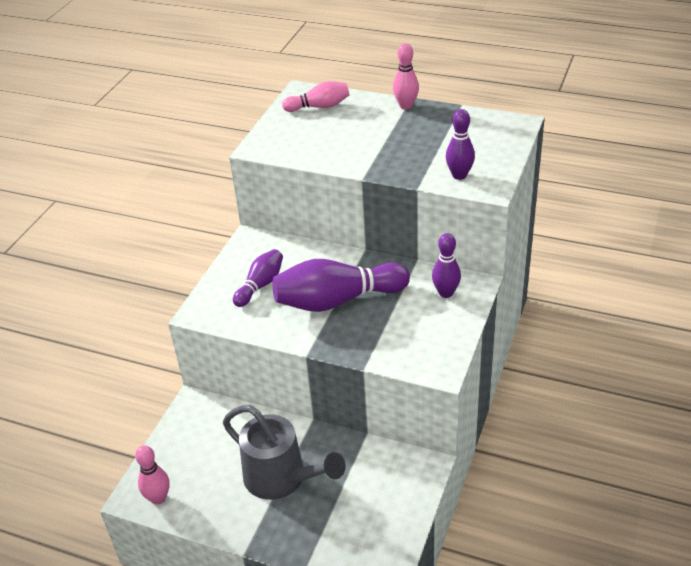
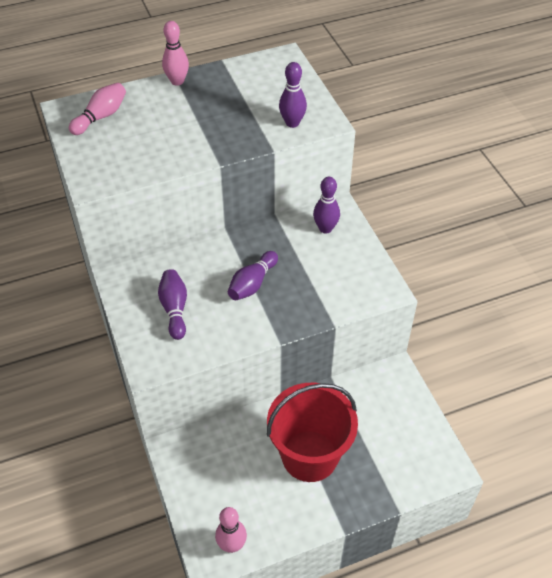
camera: 45 degrees left, 10 degrees up
grey watering can [223,405,346,500] -> red bucket [267,383,358,482]
purple bowling pin [273,259,410,312] -> purple bowling pin [228,251,278,300], size x0.55

